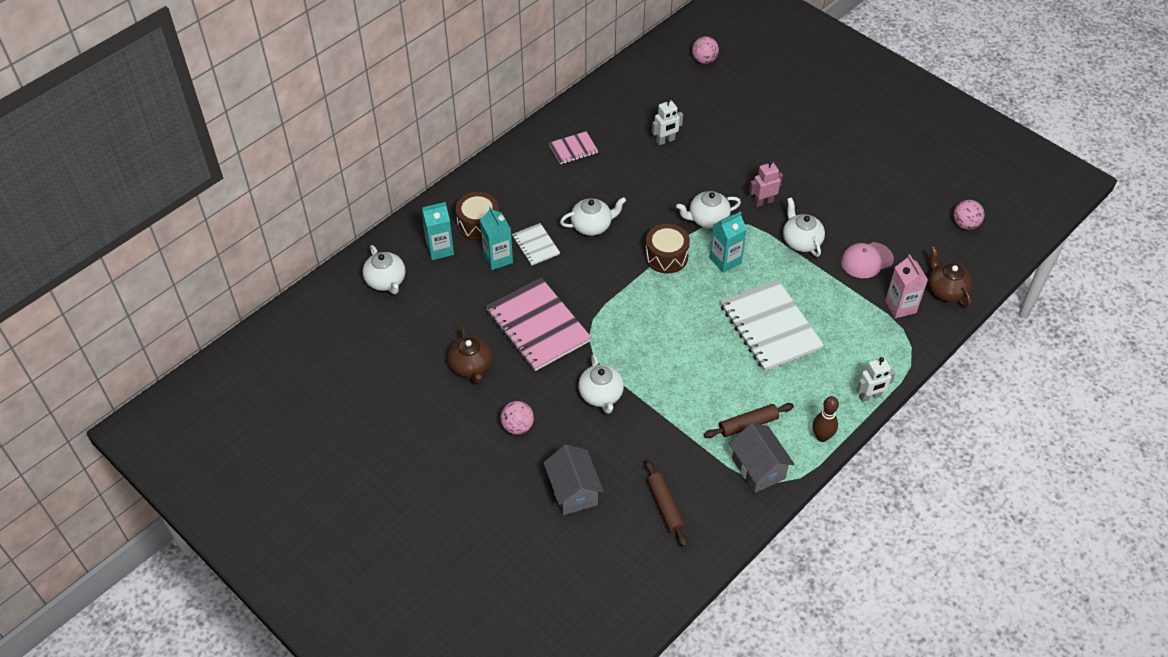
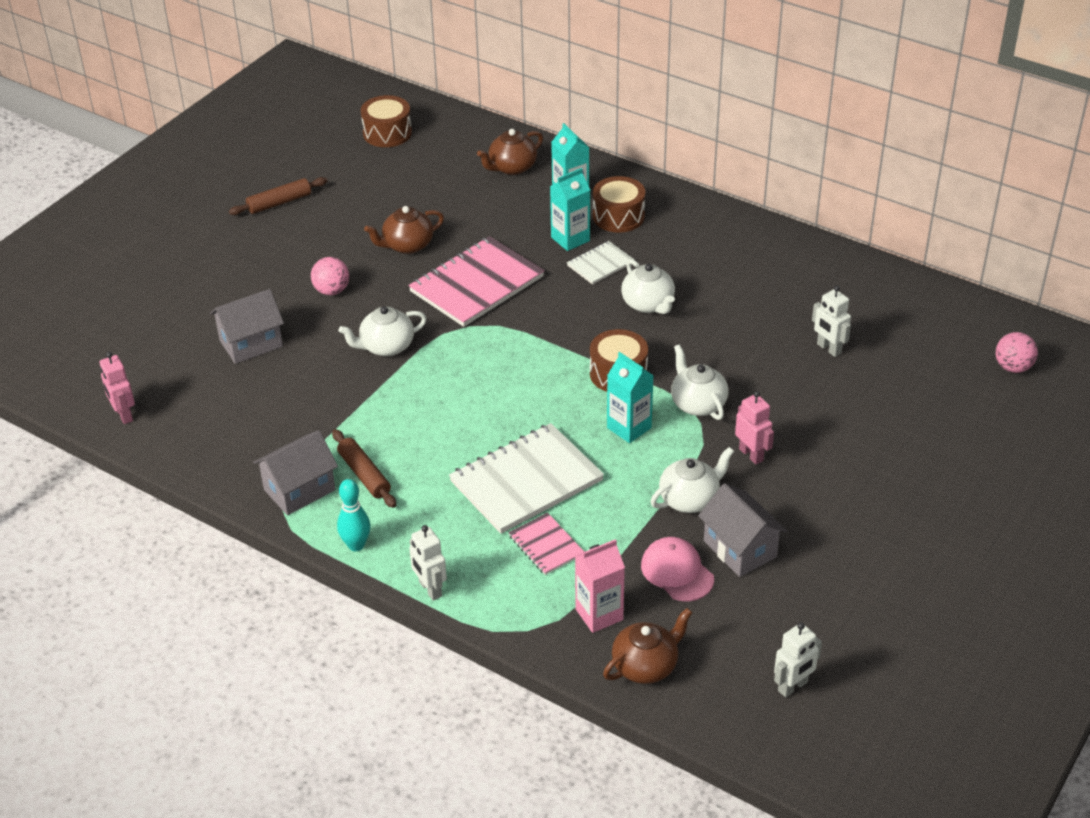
camera: 80 degrees right, 10 degrees down
white teapot [363,245,405,294] -> brown teapot [477,129,543,175]
pink notebook [549,131,598,164] -> pink notebook moved to [508,513,584,575]
brown rolling pin [645,460,687,547] -> brown rolling pin moved to [229,177,327,215]
brown bowling pin [813,396,839,442] -> turquoise bowling pin [337,479,371,551]
pink ball [953,200,985,230] -> white robot [774,622,822,697]
none -> pink robot [100,352,135,424]
none -> brown drum [361,95,412,147]
none -> grey house [698,483,787,577]

